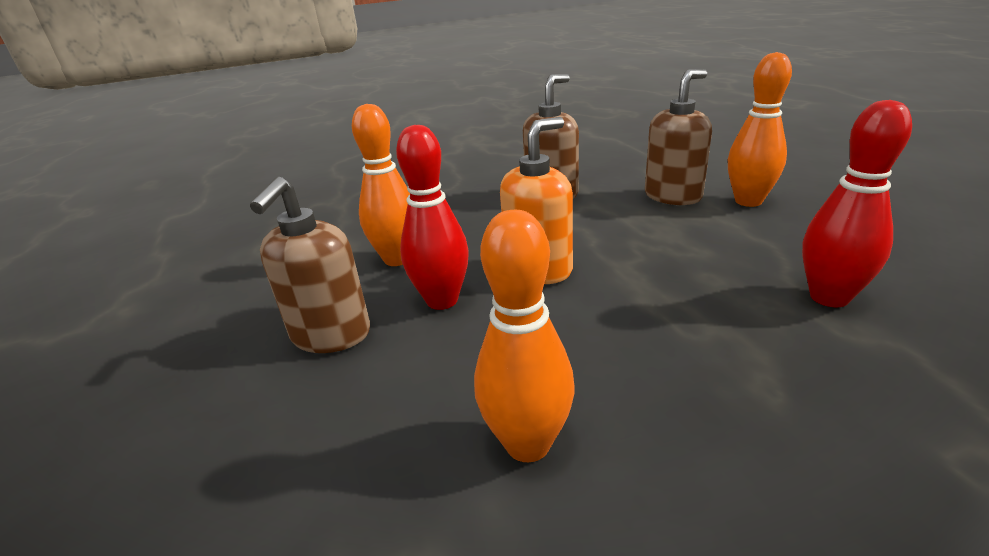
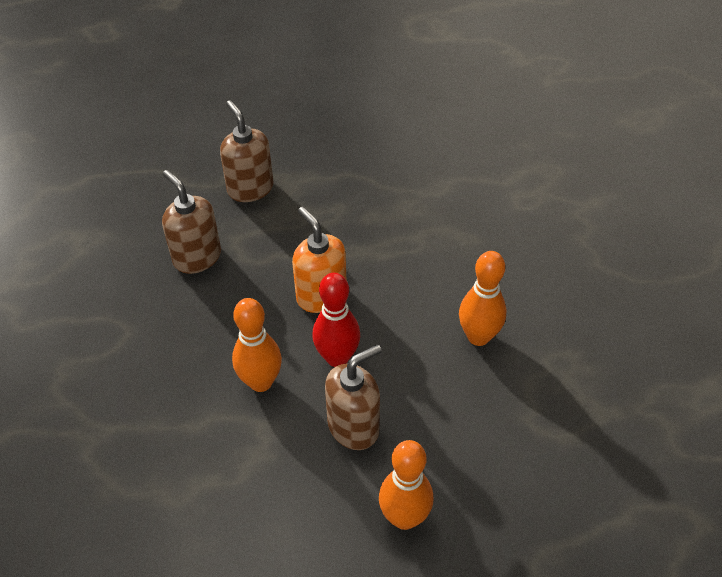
camera: 80 degrees left, 20 degrees up
brown soap dispenser [250,176,370,353] -> brown soap dispenser turned 60 degrees counterclockwise [325,345,382,450]
orange bowling pin [728,52,792,207] -> orange bowling pin moved to [379,440,433,530]
red bowling pin [802,100,912,307] -> none

